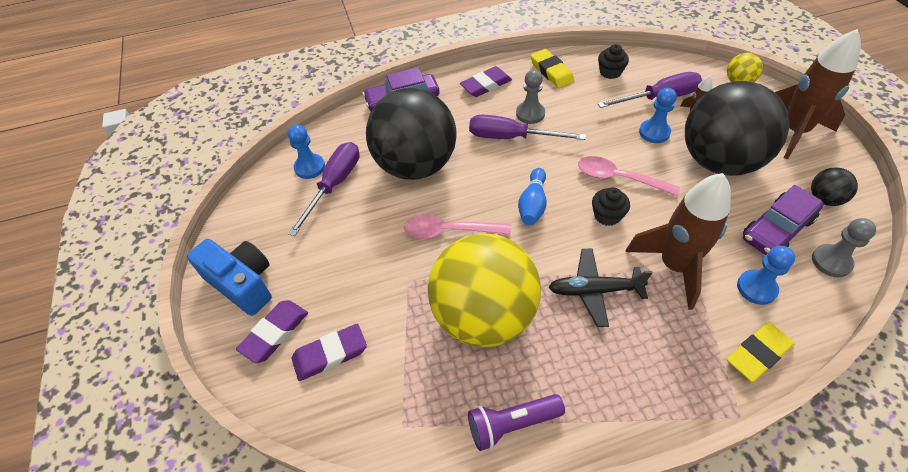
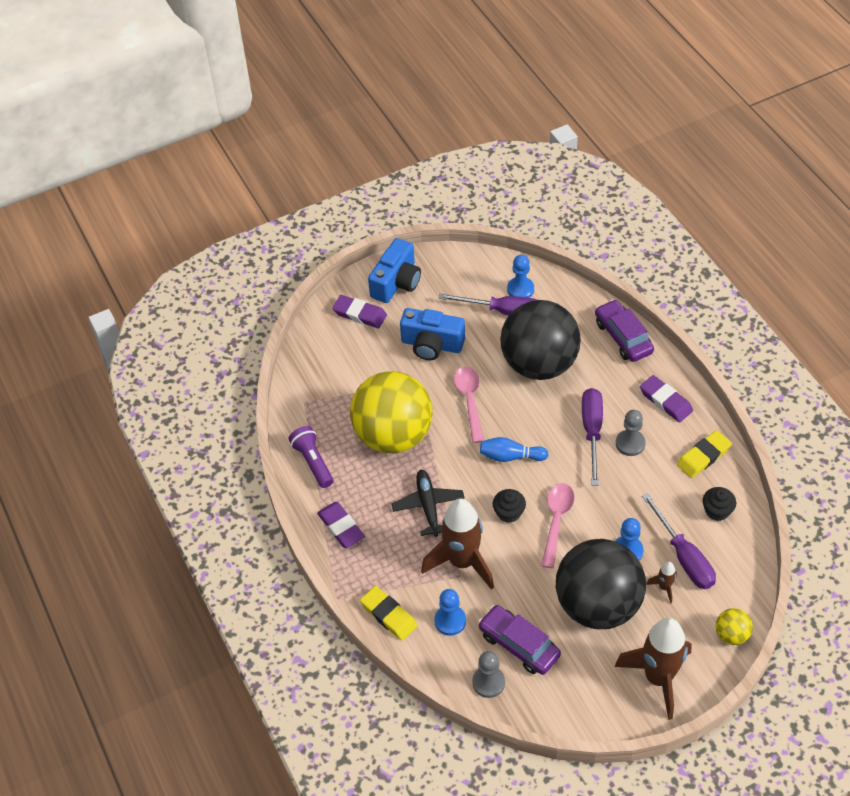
camera: 80 degrees right, 0 degrees up
purple eraser [292,324,367,381] -> purple eraser moved to [317,502,365,548]
black ball [811,167,858,206] -> none
none -> blue camera [400,308,465,361]

